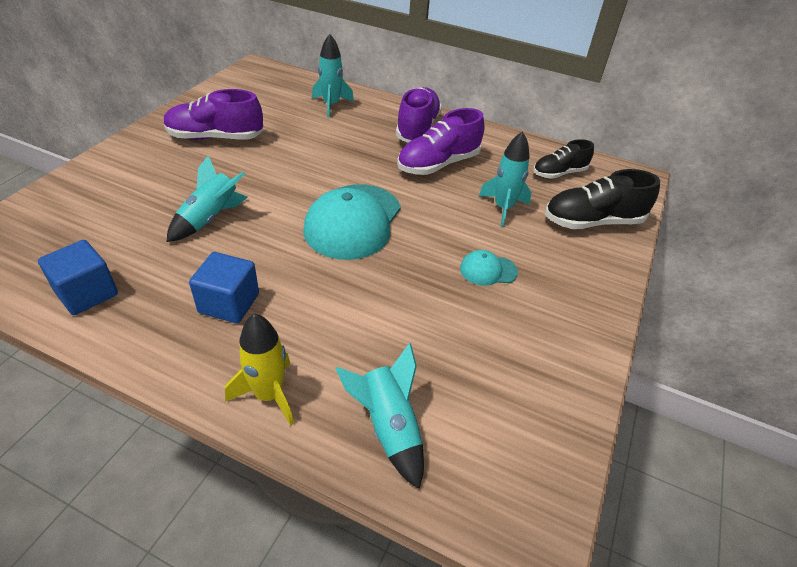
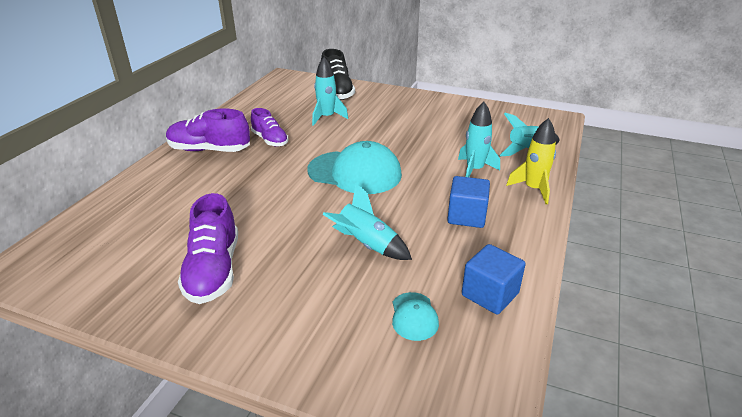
camera: 90 degrees left, 10 degrees down
turquoise rocket [312,34,354,117] -> turquoise rocket moved to [458,102,500,177]
purple shoe [397,108,484,175] -> purple shoe [251,108,288,147], size x0.65
turquoise cap [460,250,518,286] -> turquoise cap moved to [392,292,439,341]
black shoe [533,139,594,179] -> none

